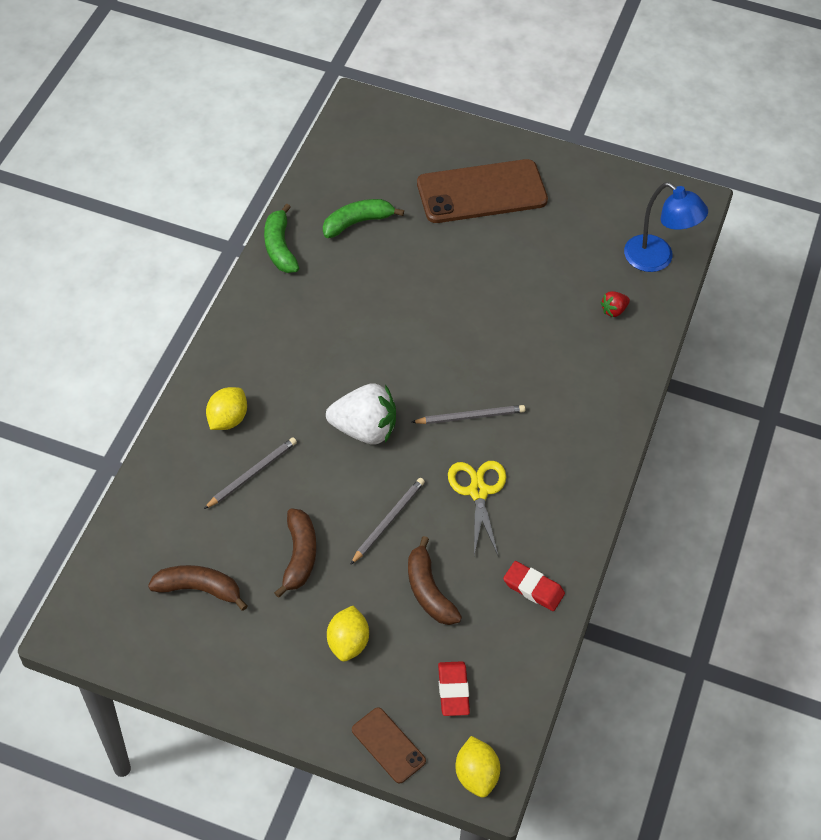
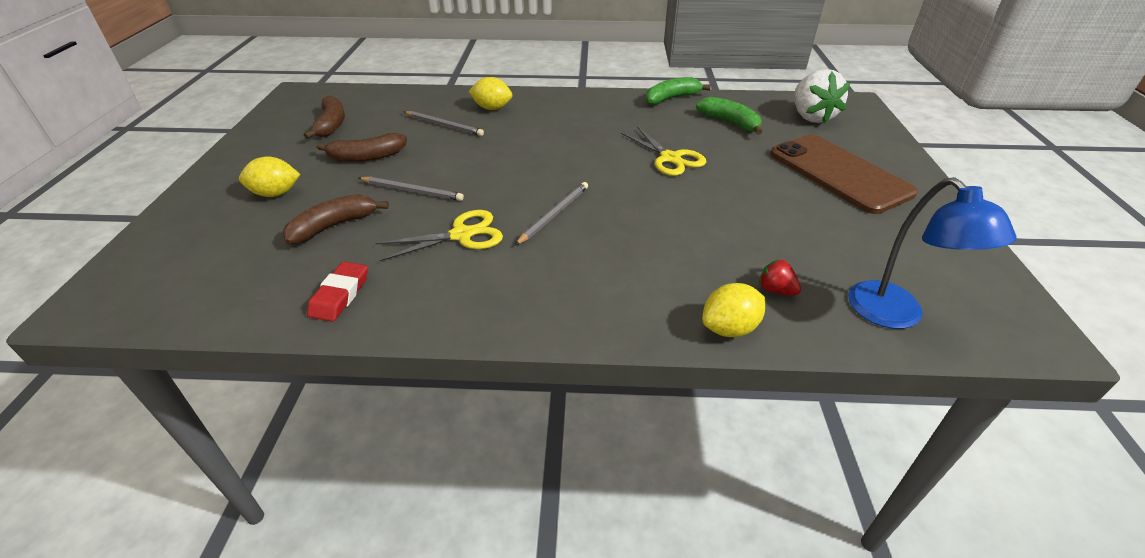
camera: 75 degrees right, 15 degrees down
white strawberry [326,383,396,445] -> white strawberry moved to [794,69,850,123]
brown phone [352,707,426,783] -> none
grey pencil [412,405,525,424] -> grey pencil turned 120 degrees counterclockwise [515,182,588,245]
red eraser [438,661,470,716] -> none
yellow lemon [455,736,500,798] -> yellow lemon moved to [702,283,765,337]
blue lamp [624,182,708,272] -> blue lamp turned 45 degrees counterclockwise [848,177,1017,329]
none -> yellow scissors [621,127,706,176]

